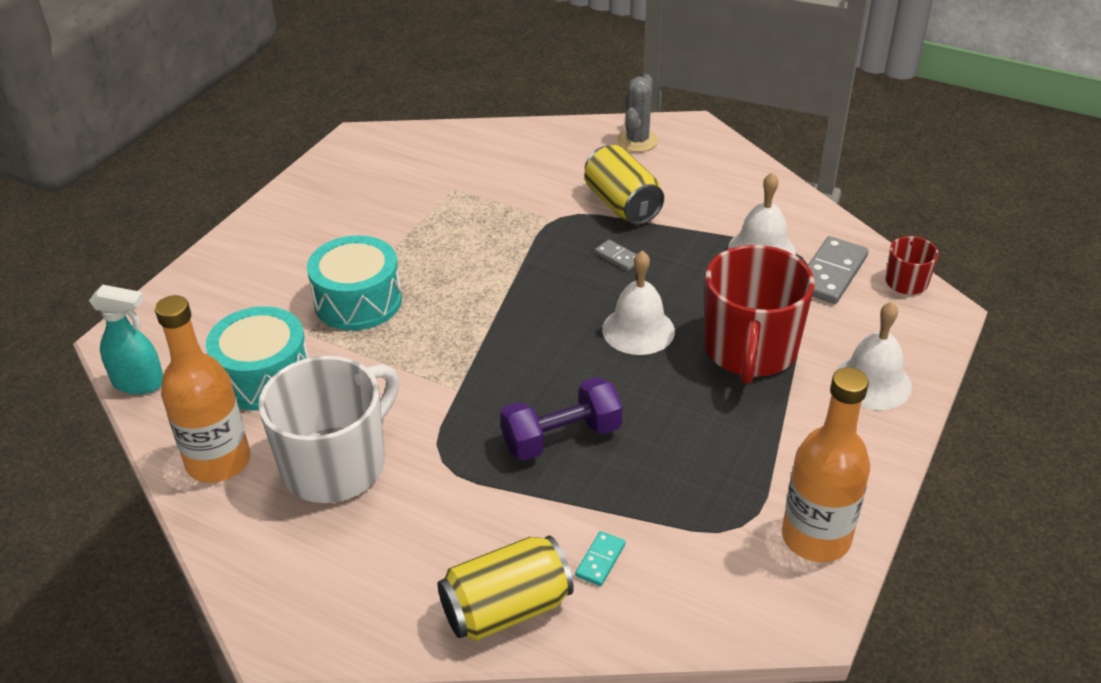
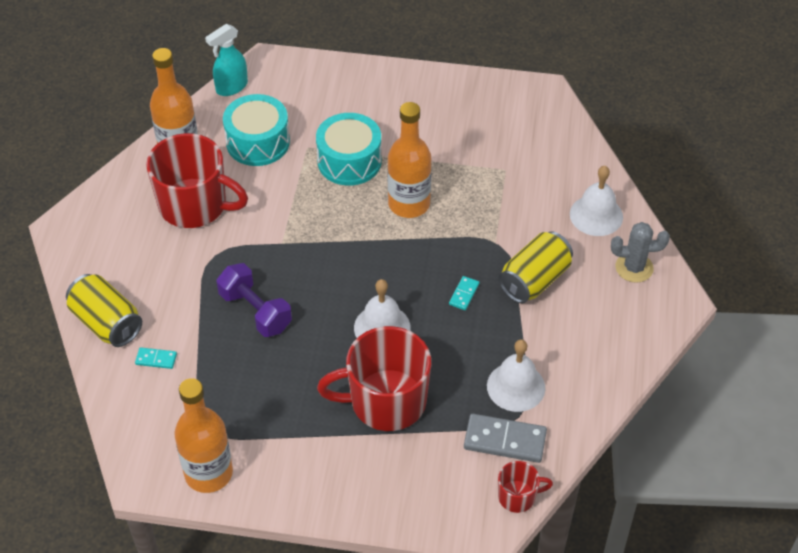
camera: 70 degrees right, 10 degrees up
turquoise spray bottle [89,285,163,394] -> turquoise spray bottle turned 60 degrees clockwise [205,24,248,96]
white mug [258,356,399,503] -> red mug [146,133,248,228]
grey domino [595,240,636,271] -> turquoise domino [449,276,479,310]
white bell [835,302,912,410] -> white bell moved to [570,166,623,236]
none -> orange bottle [388,102,432,218]

